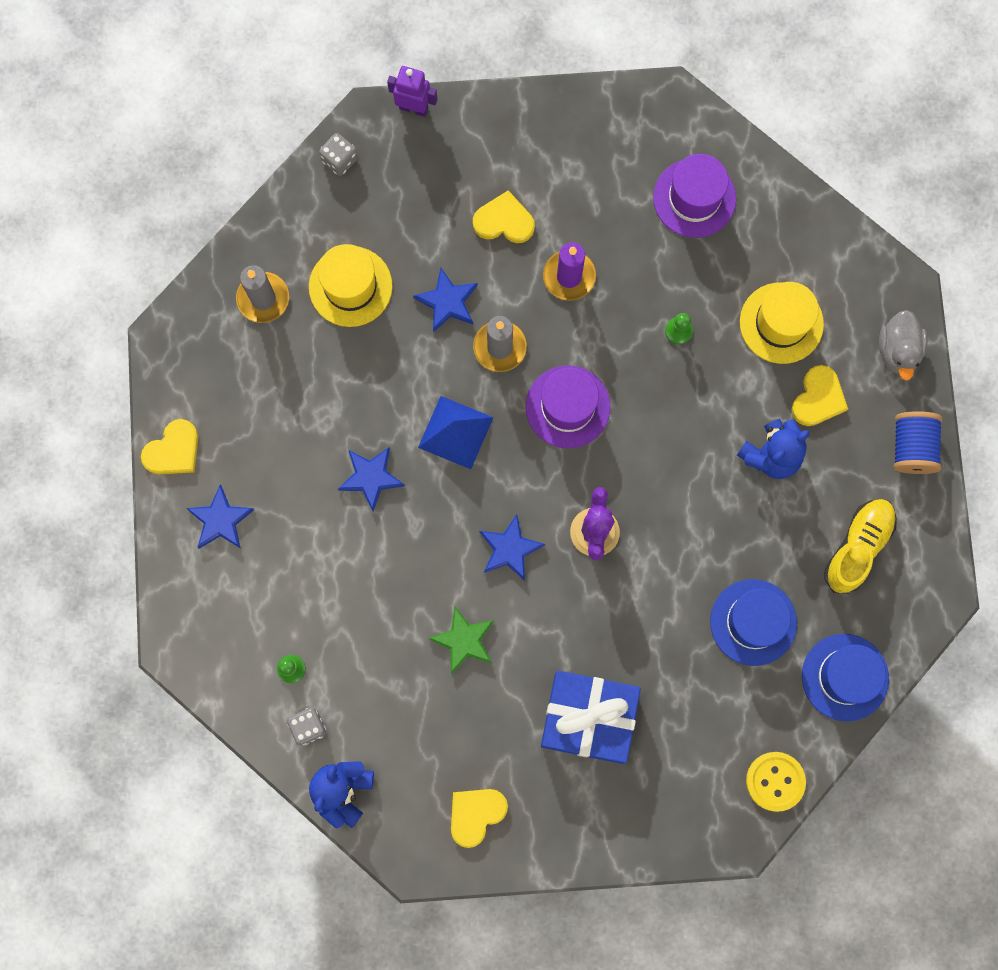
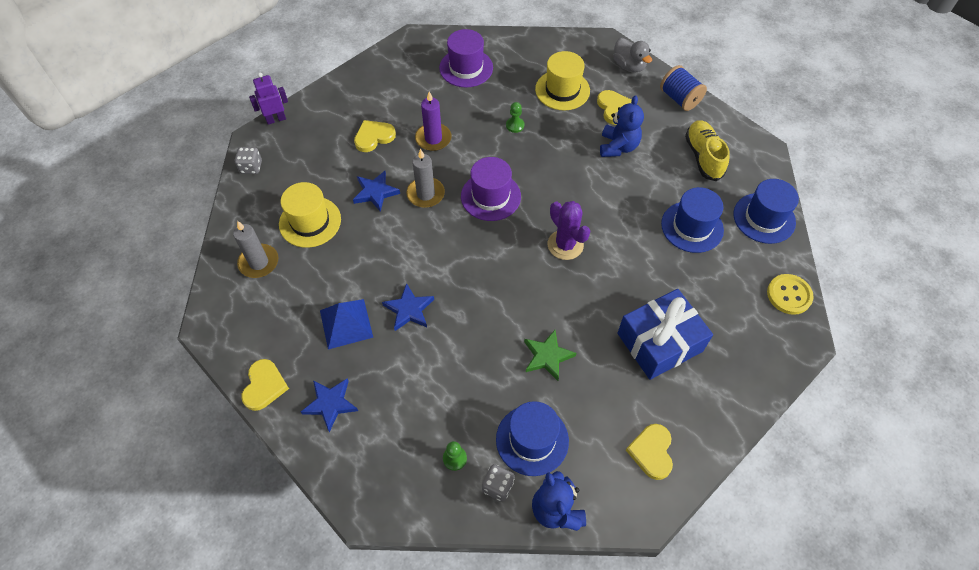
camera: 40 degrees left, 20 degrees down
blue pyramid [418,396,494,469] -> blue pyramid moved to [320,299,373,349]
blue star [479,514,545,581] -> none
none -> blue hat [496,401,569,476]

